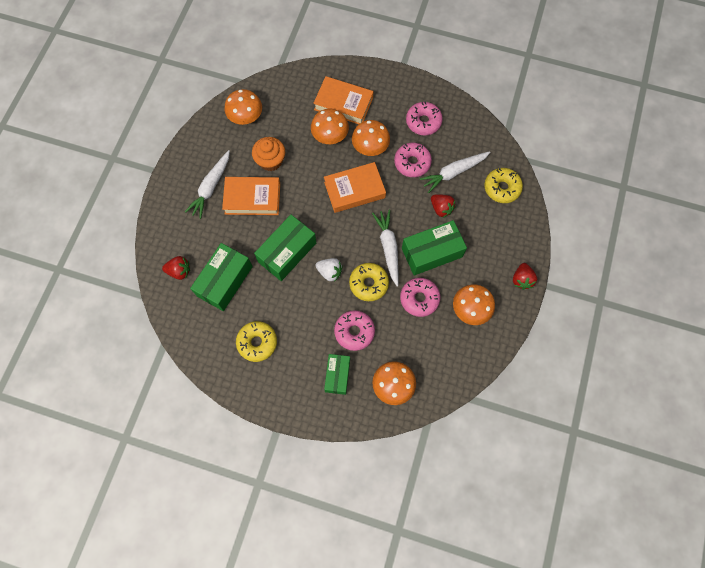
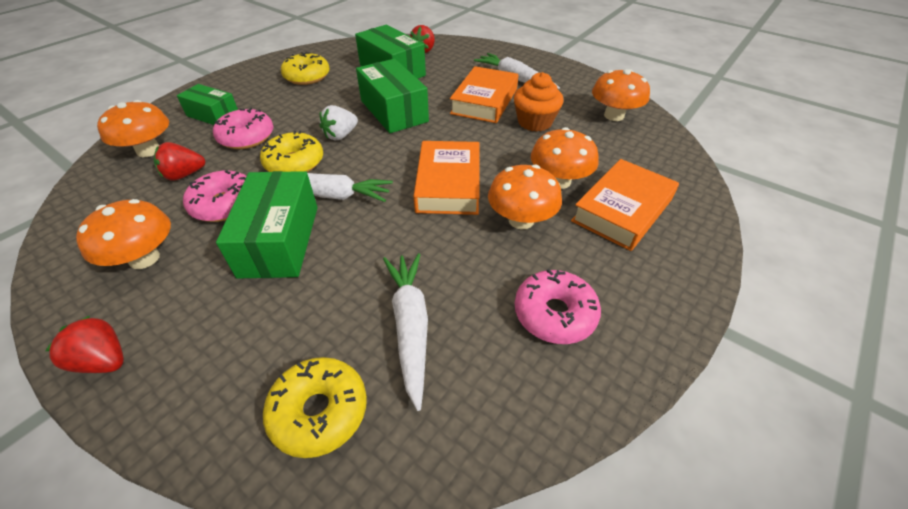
camera: 110 degrees right, 25 degrees down
pink donut [394,143,432,177] -> none
red strawberry [431,194,455,218] -> red strawberry moved to [154,142,205,181]

